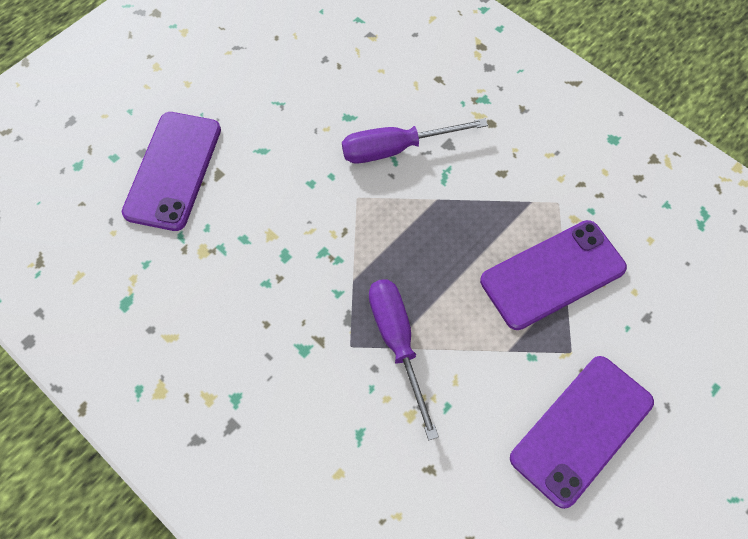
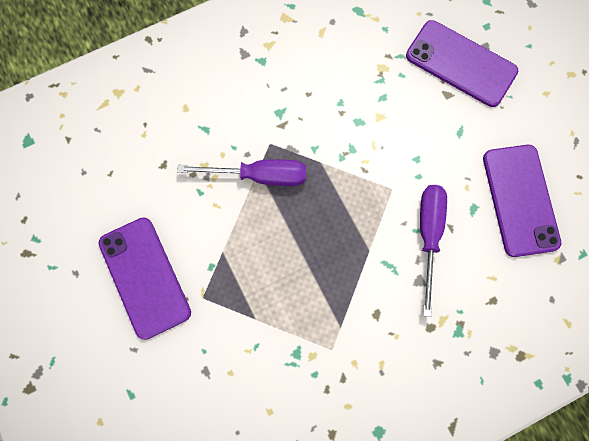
camera: 110 degrees right, 10 degrees up
purple phone [480,220,627,330] -> purple phone moved to [483,145,561,257]

